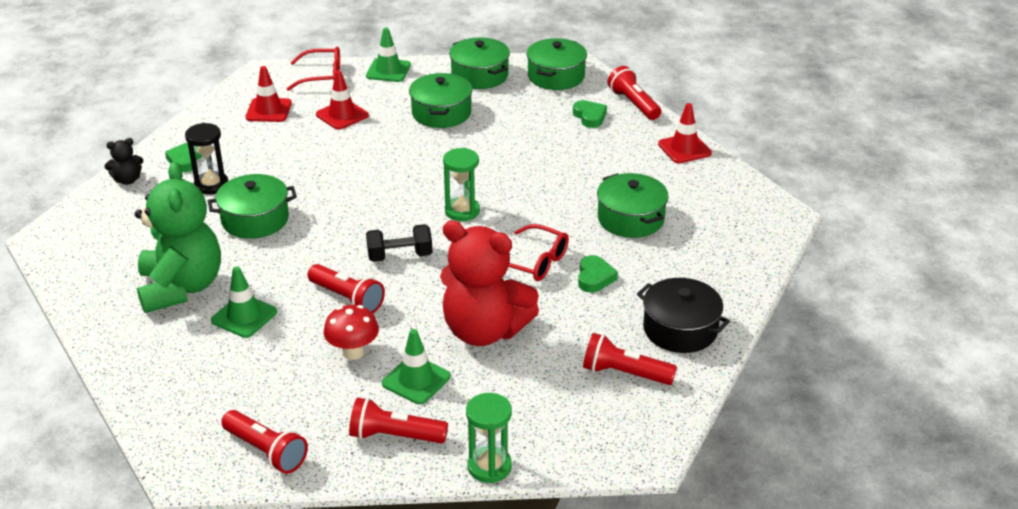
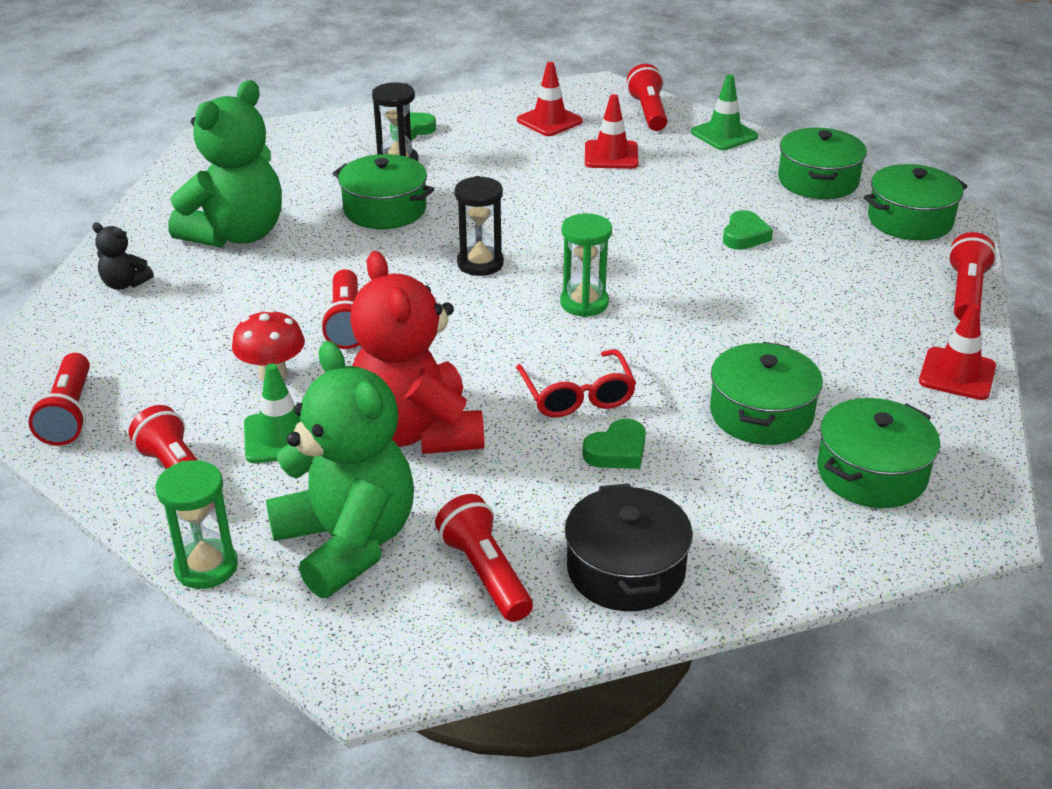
camera: 45 degrees right, 0 degrees up
black teddy bear [105,138,143,185] -> black teddy bear moved to [92,222,154,290]
green traffic cone [211,266,277,338] -> none
red glasses [286,47,340,91] -> red flashlight [627,64,667,131]
black dumbbell [366,224,433,262] -> none
green pot [409,73,473,128] -> green pot moved to [817,398,940,508]
green heart [573,100,607,128] -> green heart moved to [723,210,773,250]
none -> green teddy bear [266,341,414,598]
none -> black hourglass [454,176,504,276]

